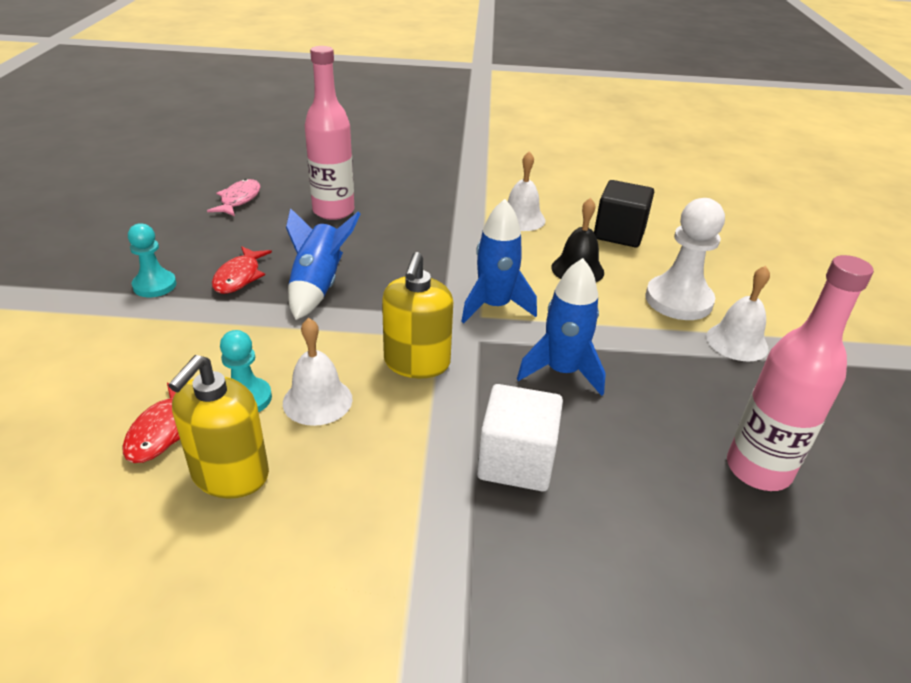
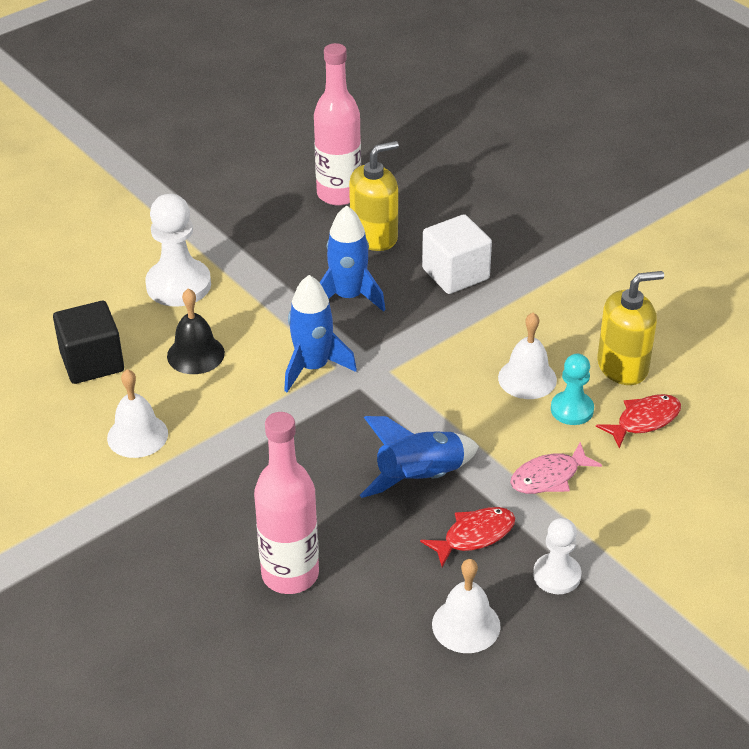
camera: 130 degrees left, 5 degrees up
turquoise pawn [128,223,176,297] -> white pawn [533,518,581,594]
pink fish [207,179,261,216] -> pink fish moved to [510,442,602,494]
yellow soap dispenser [382,252,453,378] -> yellow soap dispenser moved to [349,141,399,251]
white bell [706,266,770,362] -> white bell moved to [432,559,501,653]

